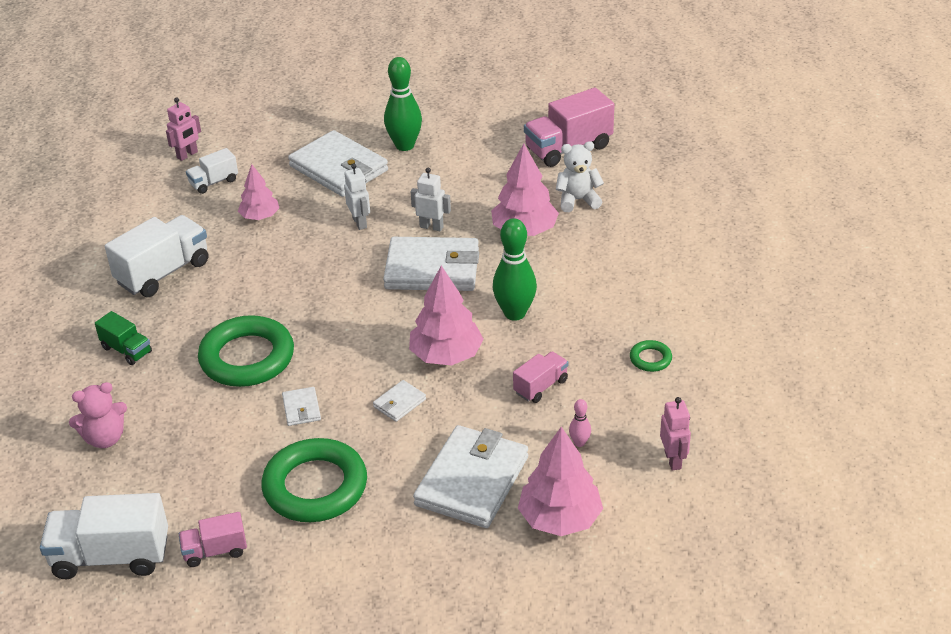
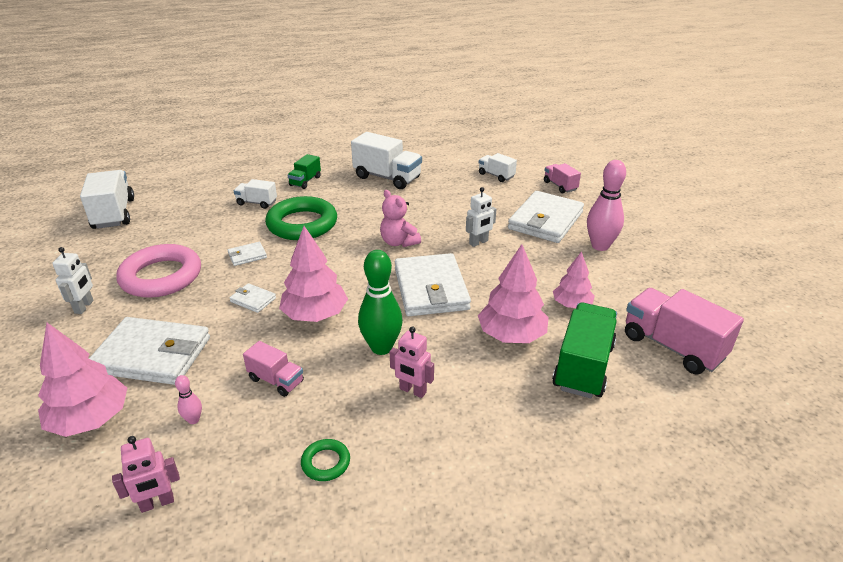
camera: 75 degrees right, 5 degrees down
pink teddy bear [69,382,127,448] -> pink teddy bear moved to [380,190,421,247]
pink robot [166,98,201,161] -> pink robot moved to [390,326,434,398]
pink truck [179,512,247,567] -> pink truck moved to [544,163,581,193]
pink tree [238,164,279,220] -> pink tree moved to [553,251,595,308]
green ring [261,438,367,522] -> pink ring [116,244,201,298]
green bowling pin [384,57,422,151] -> pink bowling pin [587,160,626,251]
white robot [411,168,451,232] -> white robot moved to [52,247,94,314]
white teddy bear [556,141,604,212] -> green truck [552,303,617,398]
none -> white truck [234,179,277,209]

